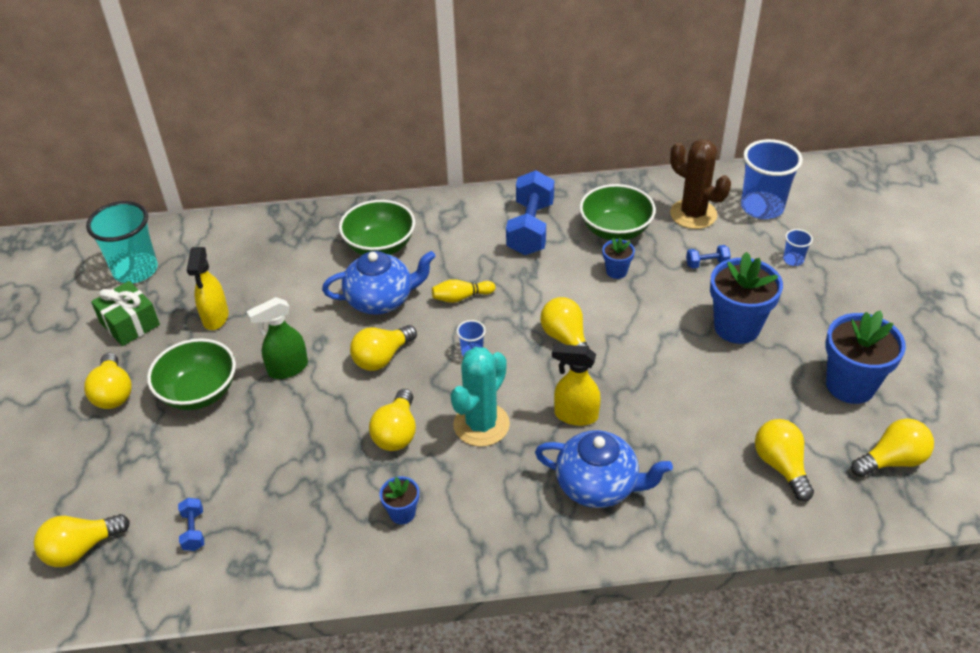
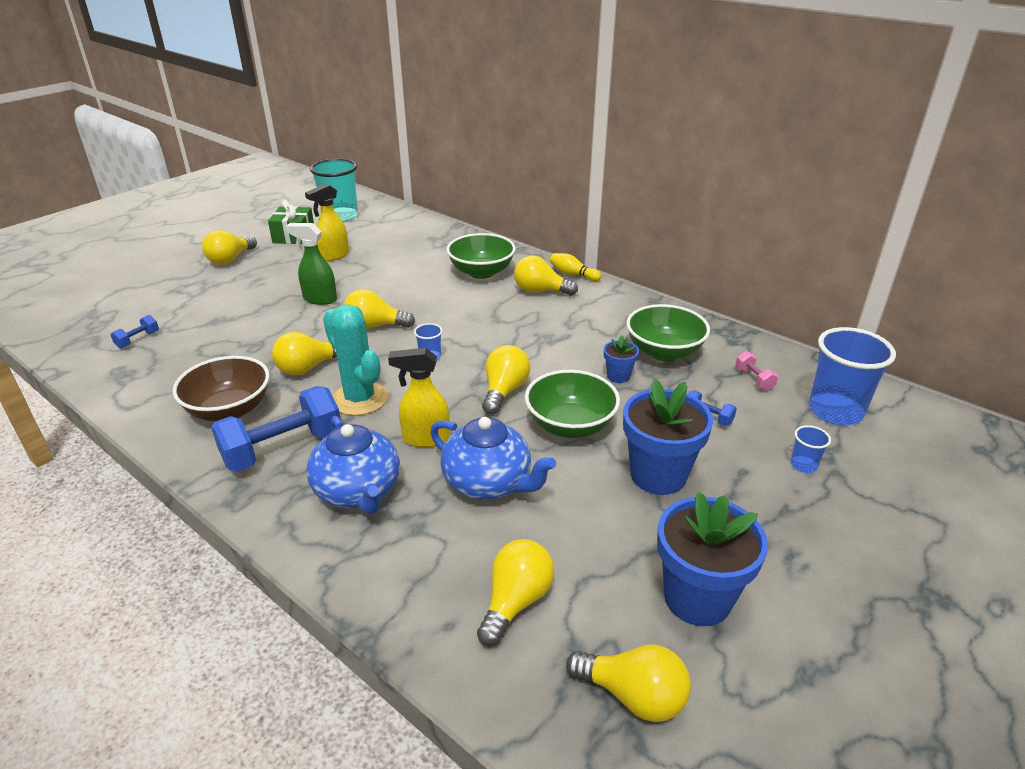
camera: 45 degrees right, 10 degrees down
yellow light bulb [34,514,130,567] -> yellow light bulb moved to [514,256,578,296]
green bowl [147,338,236,410] -> green bowl moved to [525,370,620,438]
blue teapot [322,251,436,315] -> blue teapot moved to [430,417,556,500]
blue flower pot [380,476,419,524] -> brown bowl [173,356,270,421]
yellow bowling pin [432,279,495,303] -> yellow bowling pin moved to [550,253,601,281]
turquoise cactus [451,347,510,447] -> turquoise cactus turned 60 degrees clockwise [323,304,388,416]
blue dumbbell [506,170,554,255] -> blue dumbbell moved to [211,386,341,472]
yellow spray bottle [552,344,601,426] -> yellow spray bottle turned 60 degrees counterclockwise [388,348,450,448]
brown cactus [670,139,731,229] -> pink dumbbell [735,351,778,391]

